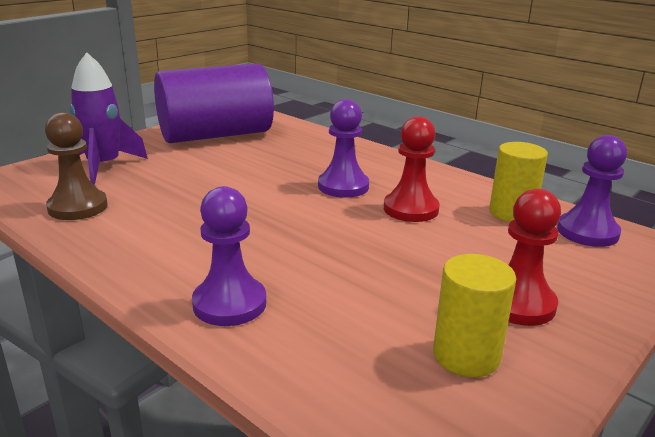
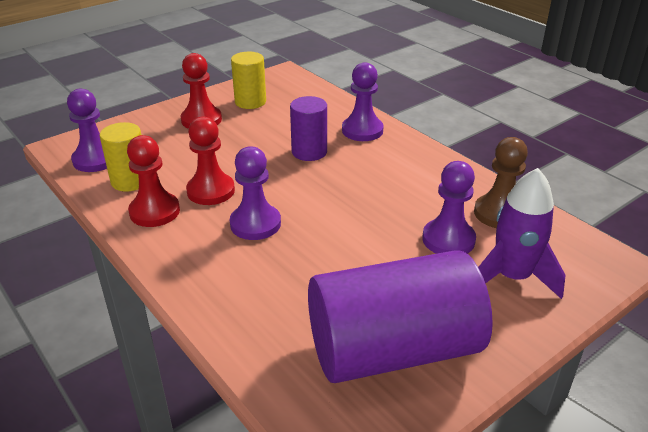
camera: 170 degrees left, 10 degrees up
none -> red pawn [127,135,180,227]
none -> purple cylinder [290,96,327,161]
none -> purple pawn [422,161,476,254]

